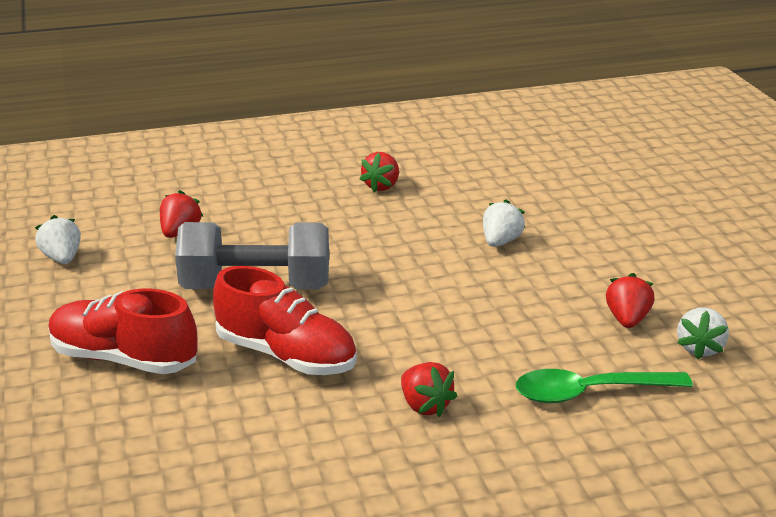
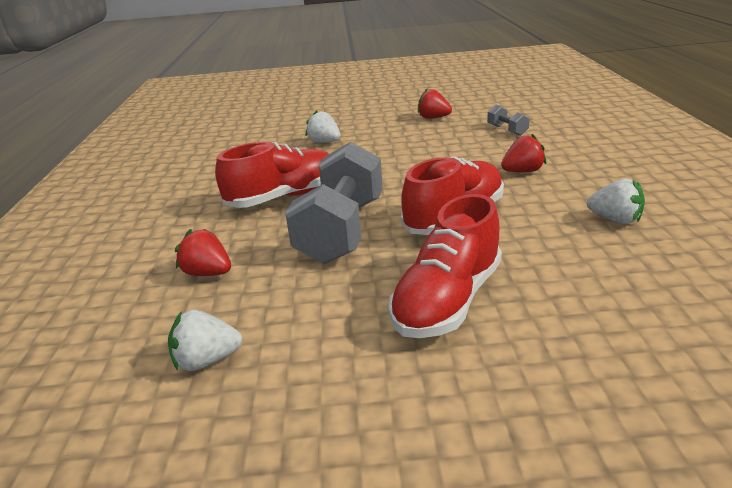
camera: 75 degrees left, 0 degrees up
red strawberry [360,152,399,193] -> none
green spoon [516,369,693,403] -> grey dumbbell [487,105,530,136]
white strawberry [677,307,729,359] -> white strawberry moved to [587,179,645,224]
none -> red shoe [215,142,329,208]

